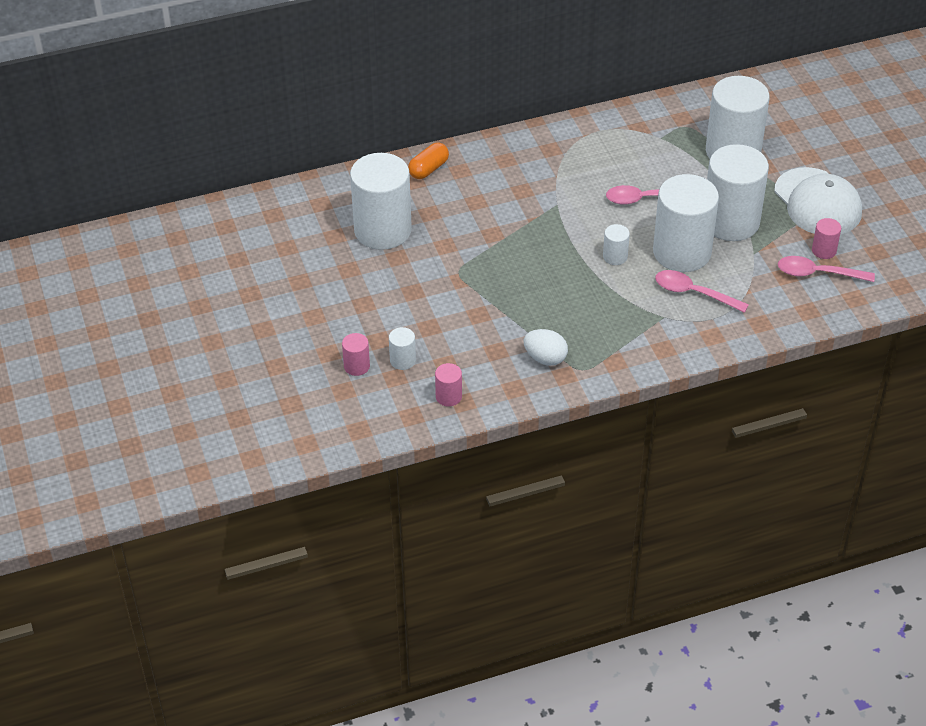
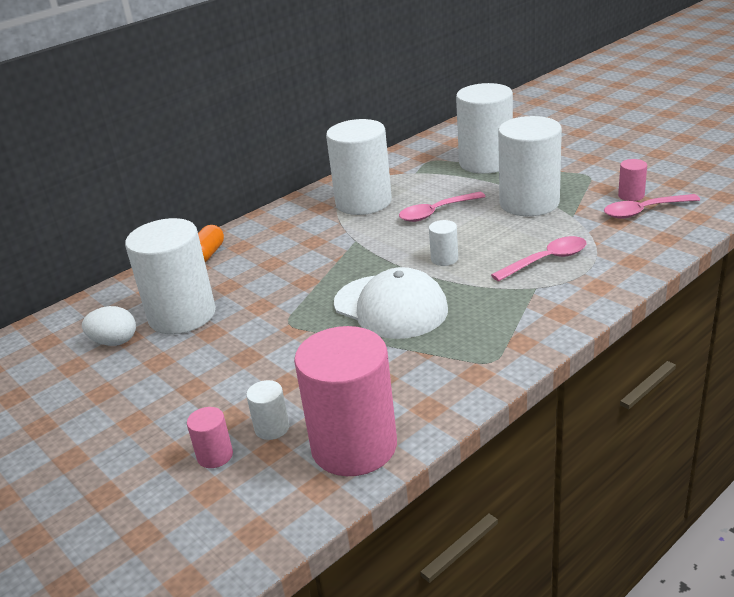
camera: 20 degrees left, 15 degrees down
pink cylinder [435,363,462,406] -> pink cylinder [294,326,397,476], size x2.36
white egg [523,329,568,366] -> white egg moved to [82,306,136,346]
white cylinder [653,174,719,272] -> white cylinder moved to [326,119,392,215]
pink spoon [655,270,749,313] -> pink spoon turned 150 degrees clockwise [491,236,586,282]
white cap [774,167,862,234] -> white cap moved to [334,267,448,339]

